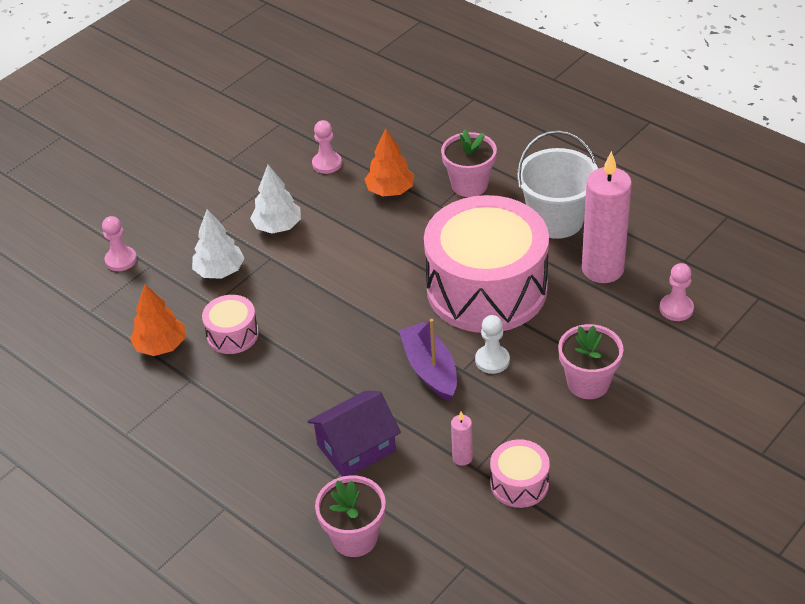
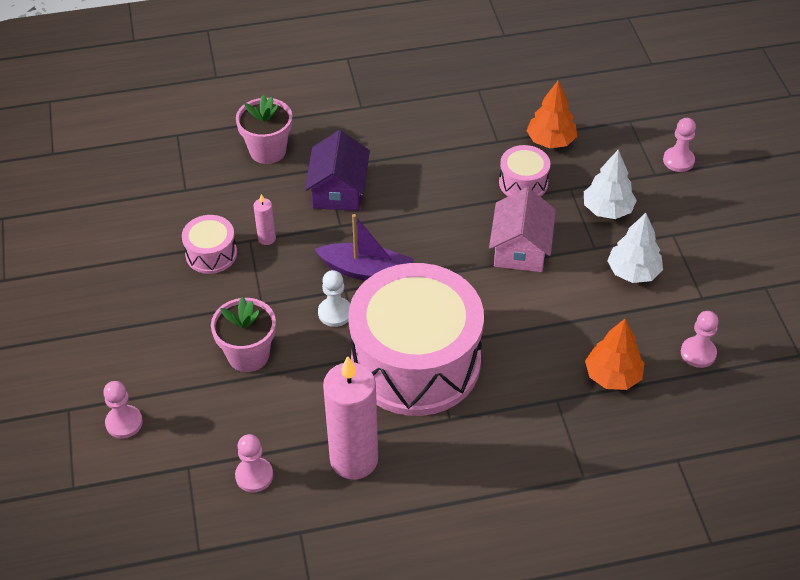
camera: 125 degrees right, 5 degrees up
pink flower pot [441,130,497,197] -> none
white bucket [517,130,598,239] -> none
none -> pink pawn [103,381,143,438]
none -> pink house [489,187,556,272]

